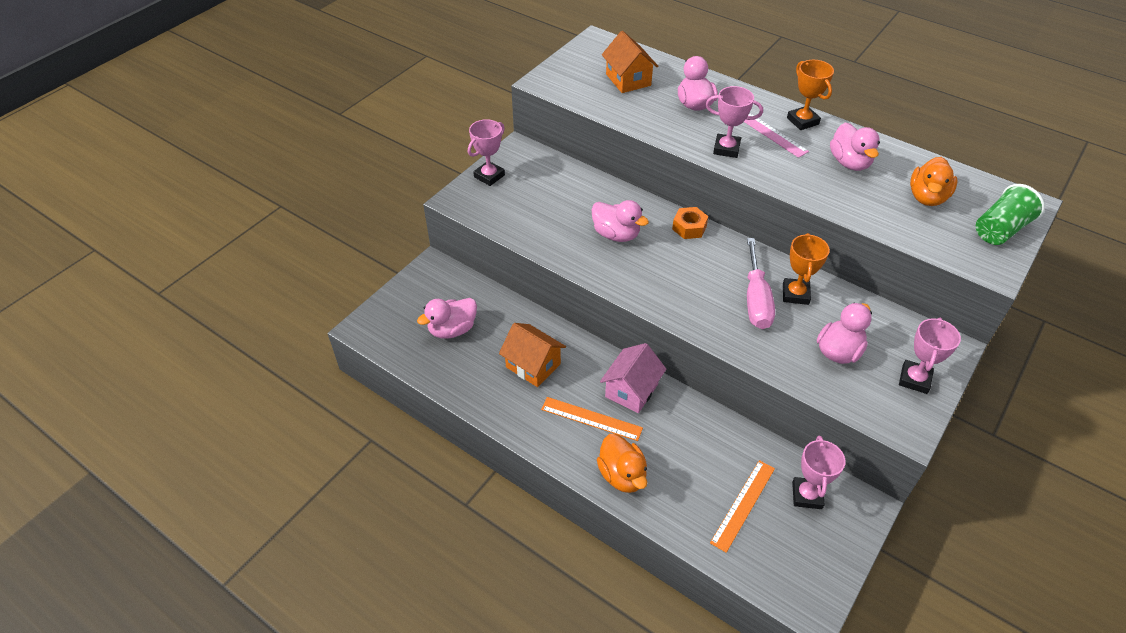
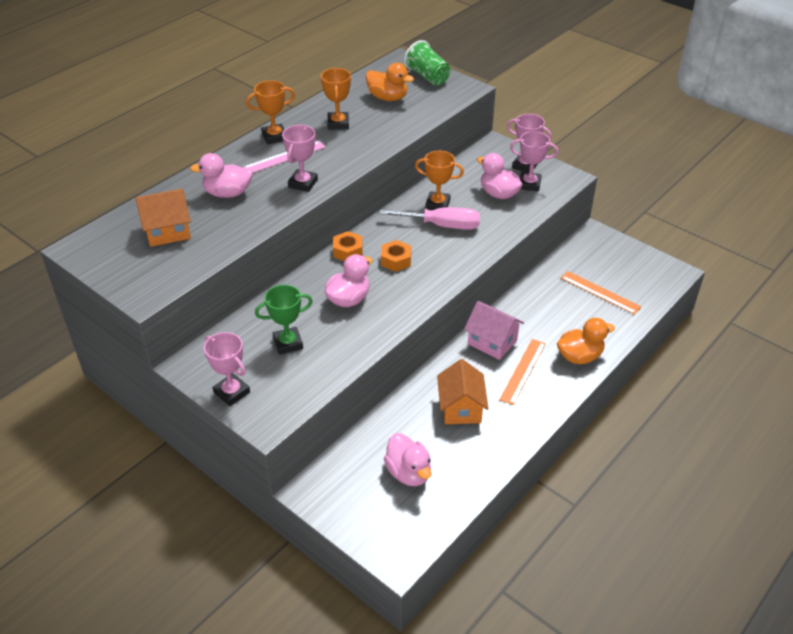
camera: 85 degrees left, 5 degrees down
orange house [499,323,566,387] -> orange house turned 45 degrees counterclockwise [437,359,489,424]
pink trophy [792,436,845,509] -> pink trophy moved to [510,131,558,192]
pink duck [830,122,880,171] -> orange trophy [321,68,351,130]
none -> green trophy [255,285,313,355]
none -> orange nut [381,240,411,272]

